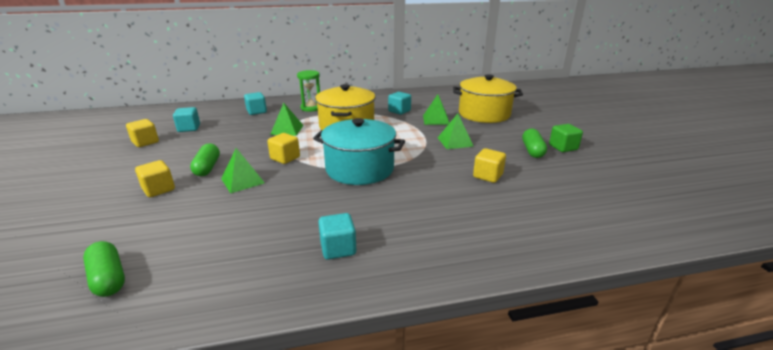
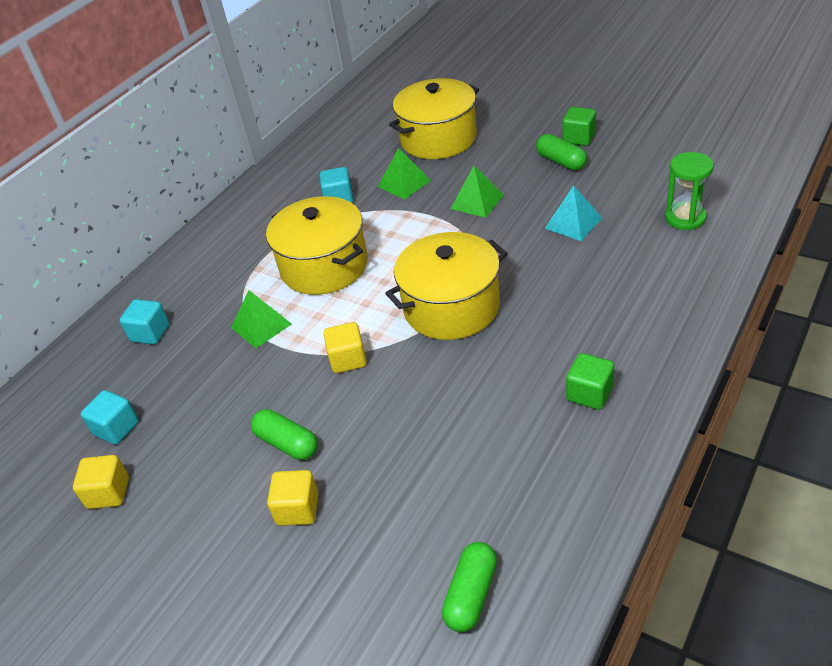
camera: 40 degrees left, 15 degrees up
green capsule [83,241,125,297] -> green capsule turned 75 degrees counterclockwise [442,542,497,632]
green pyramid [221,148,265,193] -> none
green hourglass [297,70,320,112] -> green hourglass moved to [665,152,714,230]
turquoise pot [313,118,405,185] -> yellow pot [385,232,508,340]
turquoise cube [318,213,356,260] -> green cube [566,353,614,410]
yellow cube [473,148,506,183] -> turquoise pyramid [544,185,602,241]

